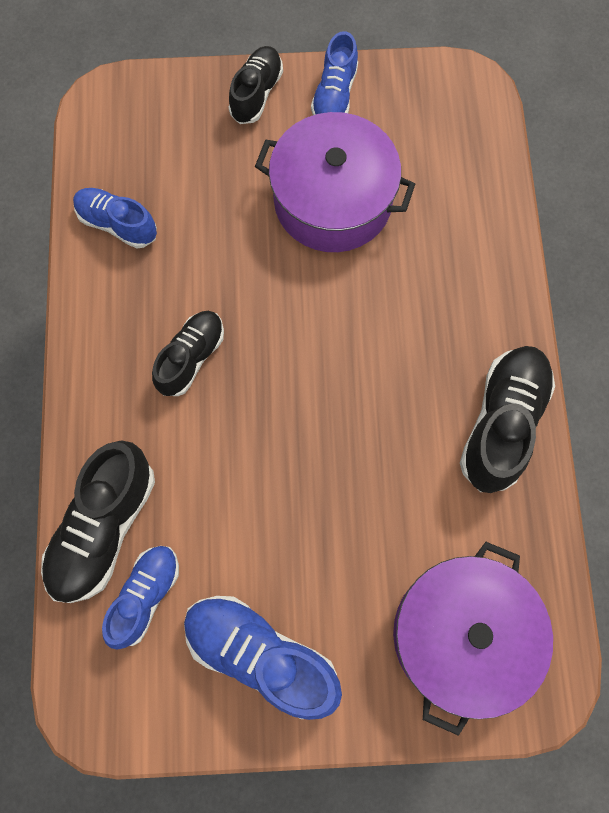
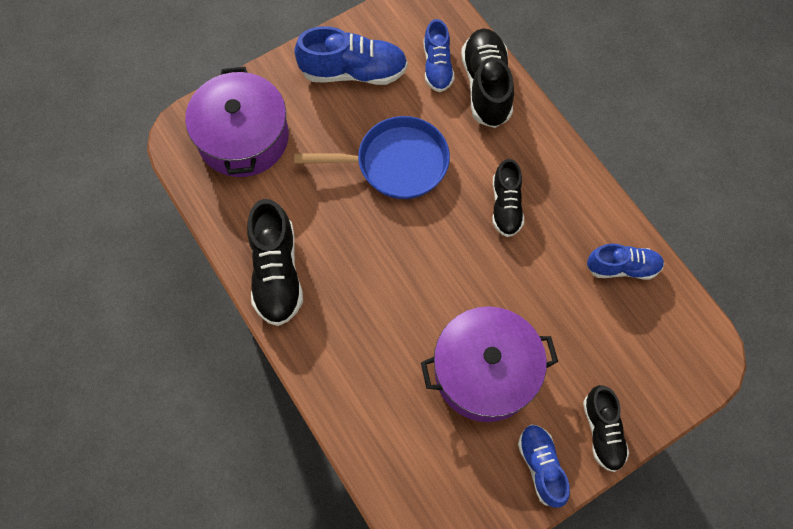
camera: 150 degrees right, 5 degrees down
none -> blue pan [294,116,450,199]

